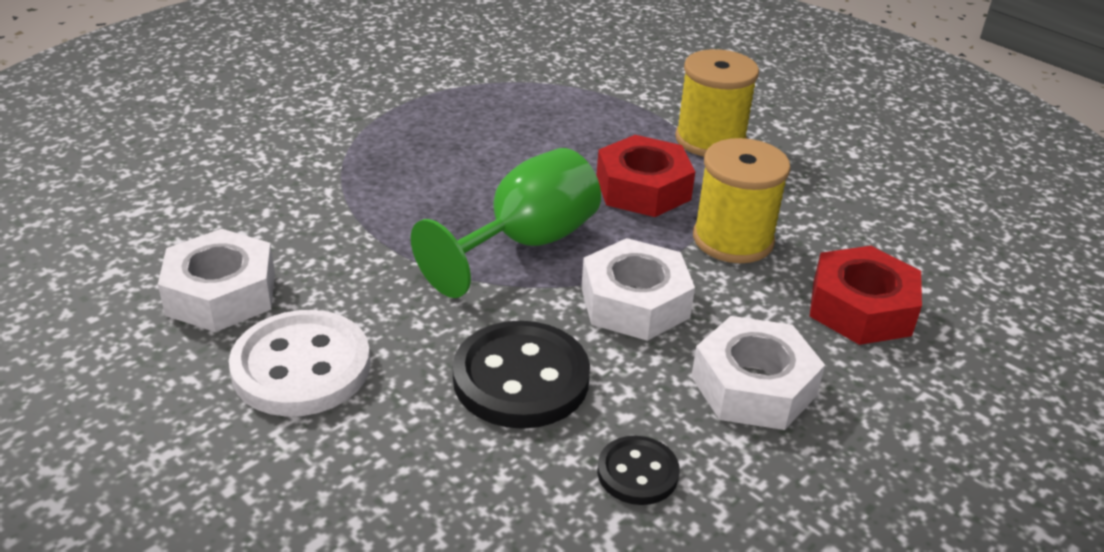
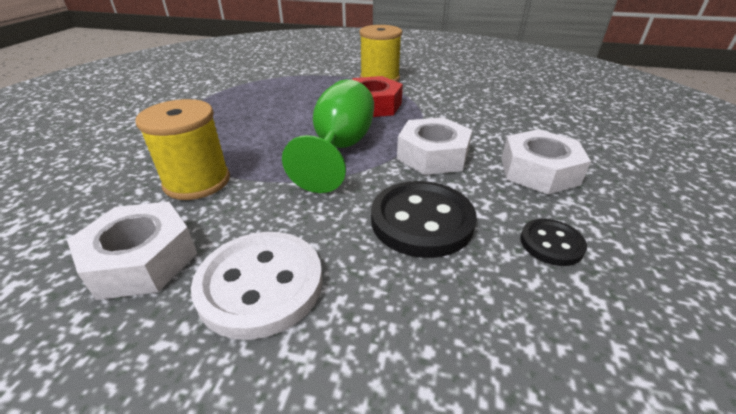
camera: 30 degrees left, 0 degrees up
yellow spool [693,138,791,263] -> yellow spool moved to [136,99,230,200]
red nut [810,246,922,345] -> none

